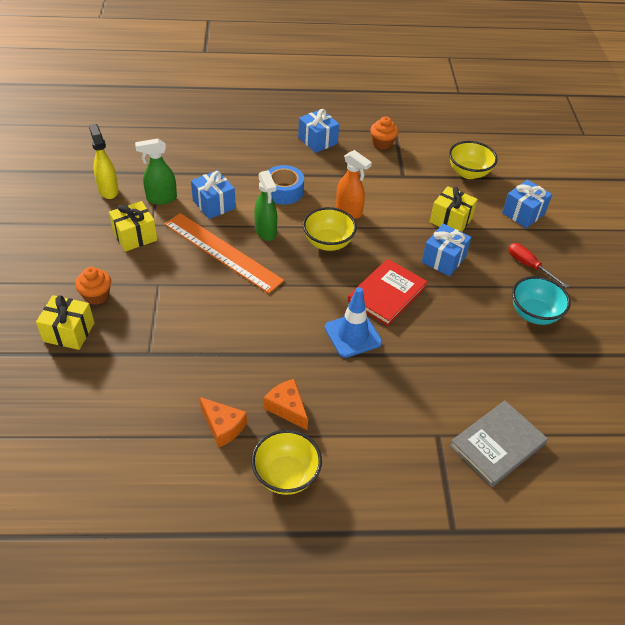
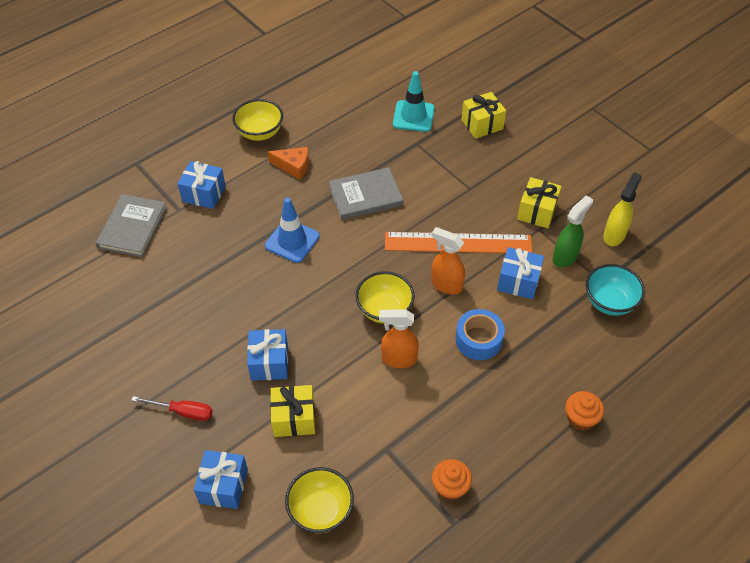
camera: 145 degrees right, 5 degrees up
orange cupcake [75,267,111,305] -> orange cupcake moved to [565,391,604,430]
yellow spray bottle [89,124,119,199] -> yellow spray bottle turned 90 degrees counterclockwise [603,172,642,246]
orange cheese [199,397,247,447] -> none
green spray bottle [254,170,277,241] -> orange spray bottle [431,227,465,294]
blue gift [298,109,339,153] -> blue gift moved to [177,161,226,209]
red book [348,259,427,326] -> none
turquoise bowl [512,276,571,325] -> turquoise bowl moved to [586,264,645,316]
none -> grey book [329,167,403,220]
none -> turquoise traffic cone [393,71,434,132]

